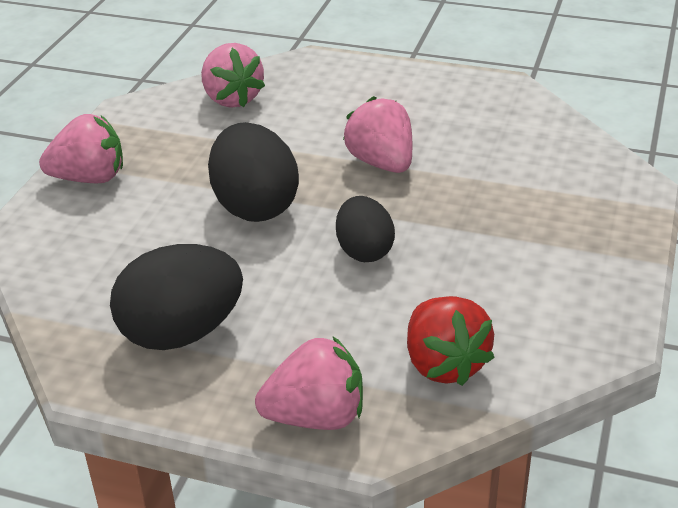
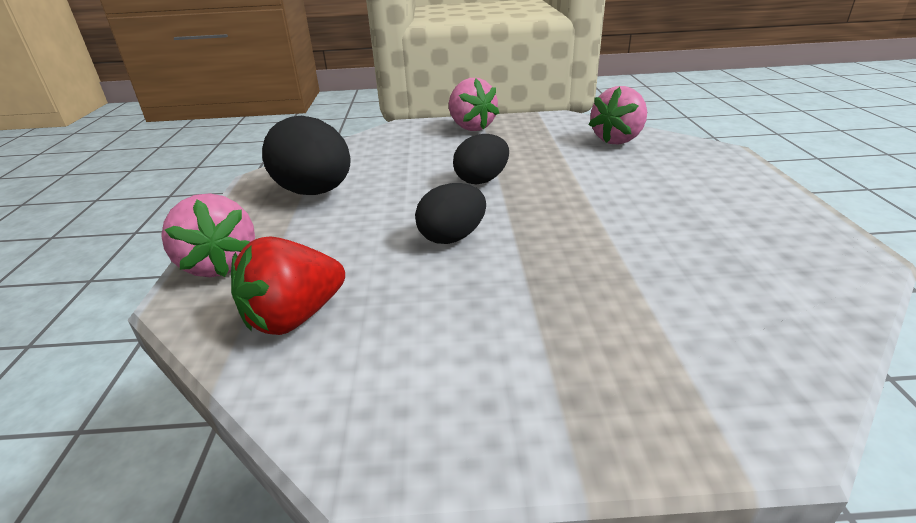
camera: 70 degrees right, 5 degrees down
black egg [208,122,299,222] -> black egg [453,134,509,184], size x0.63
pink strawberry [343,96,412,173] -> none

